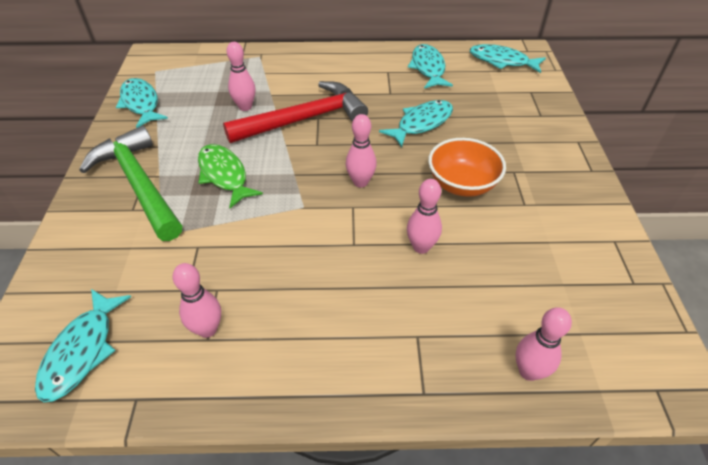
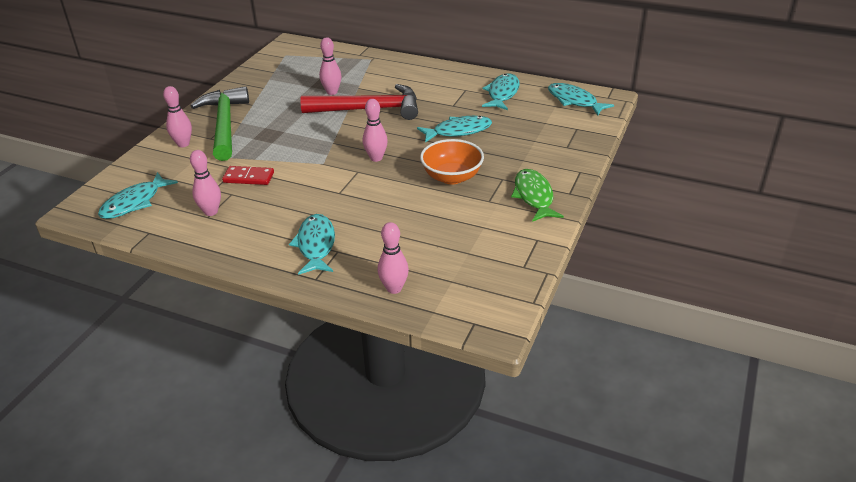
camera: 25 degrees right, 10 degrees down
turquoise fish [116,78,168,128] -> turquoise fish moved to [289,214,335,275]
green fish [198,144,263,208] -> green fish moved to [511,169,564,222]
pink bowling pin [407,179,442,254] -> pink bowling pin moved to [163,86,192,147]
none -> red domino [222,166,274,185]

